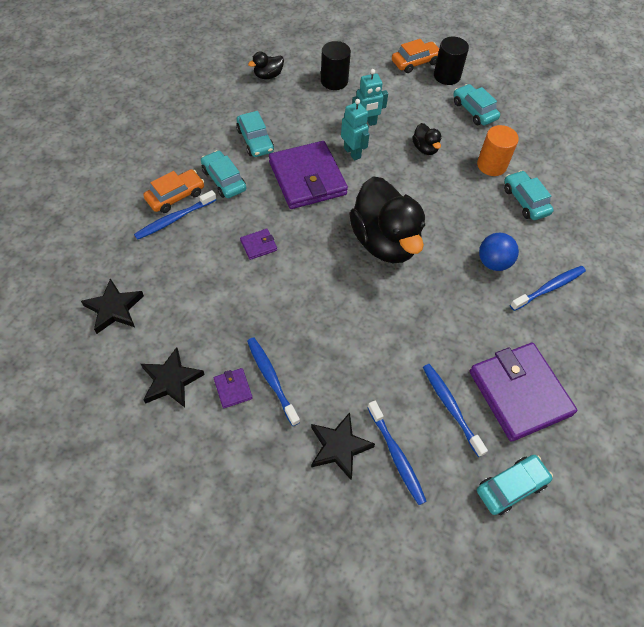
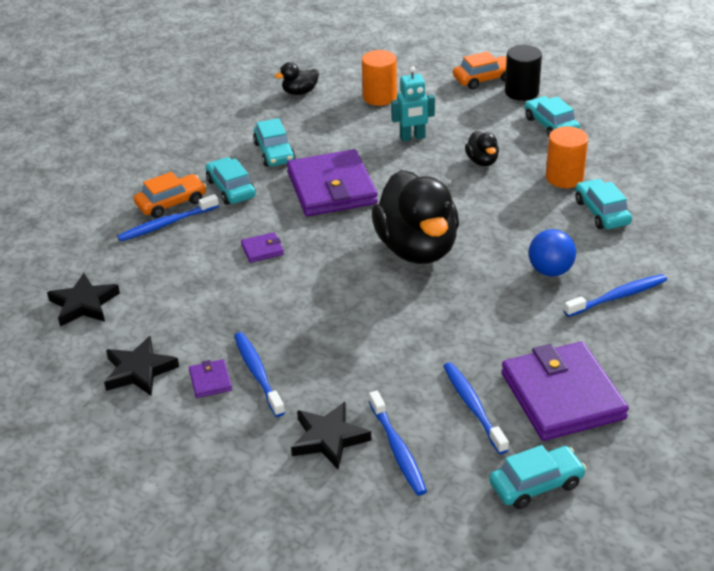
camera: 10 degrees right, 20 degrees down
black cylinder [321,41,351,90] -> orange cylinder [362,50,397,106]
turquoise robot [341,99,370,160] -> none

